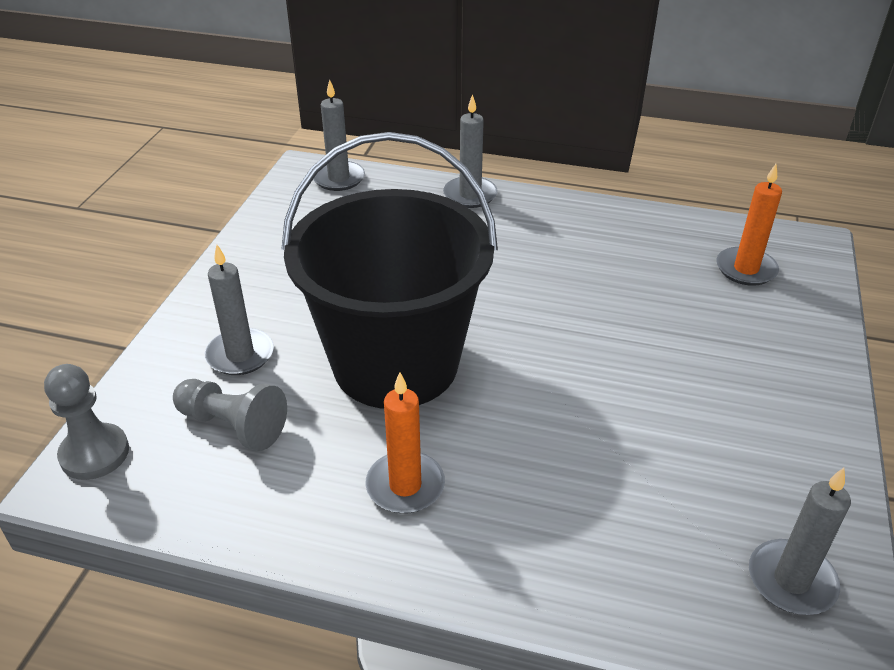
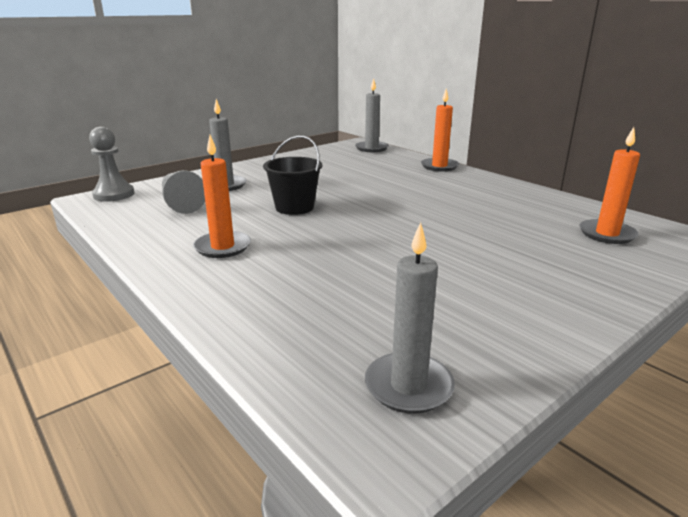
camera: 35 degrees right, 15 degrees down
black bucket [281,132,498,409] -> black bucket [263,136,322,215], size x0.44
grey candle [443,94,498,208] -> orange candle [421,88,459,172]

